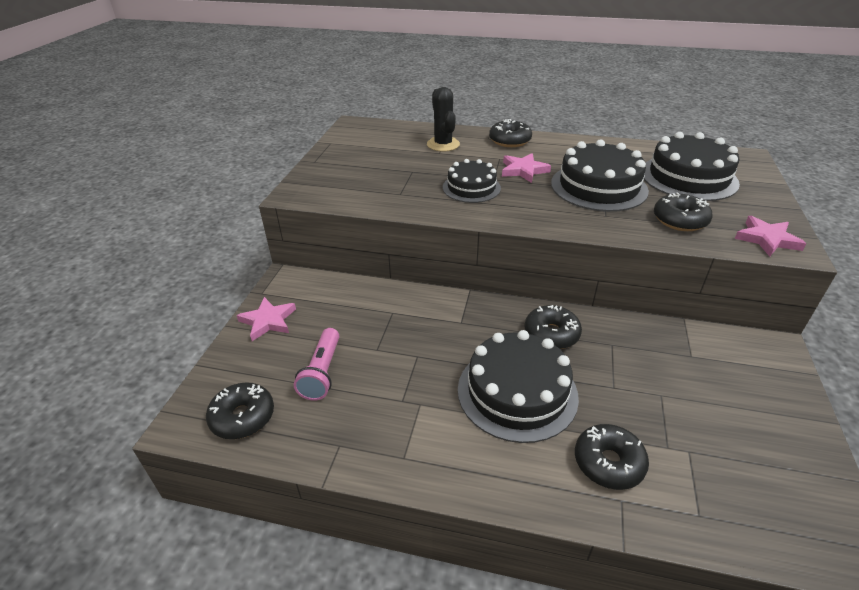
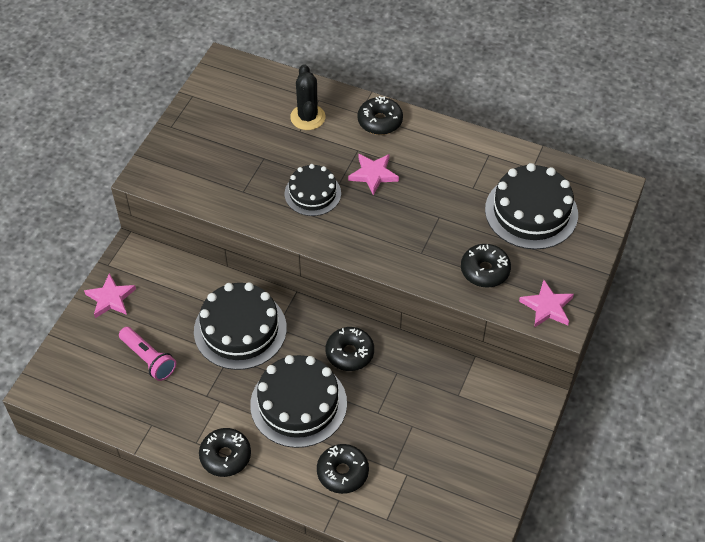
camera: 10 degrees right, 15 degrees up
black donut [206,382,274,439] -> black donut moved to [199,428,251,477]
pink flashlight [294,328,339,401] -> pink flashlight turned 60 degrees counterclockwise [119,327,176,381]
black cake [551,139,649,212] -> black cake moved to [194,282,287,370]

